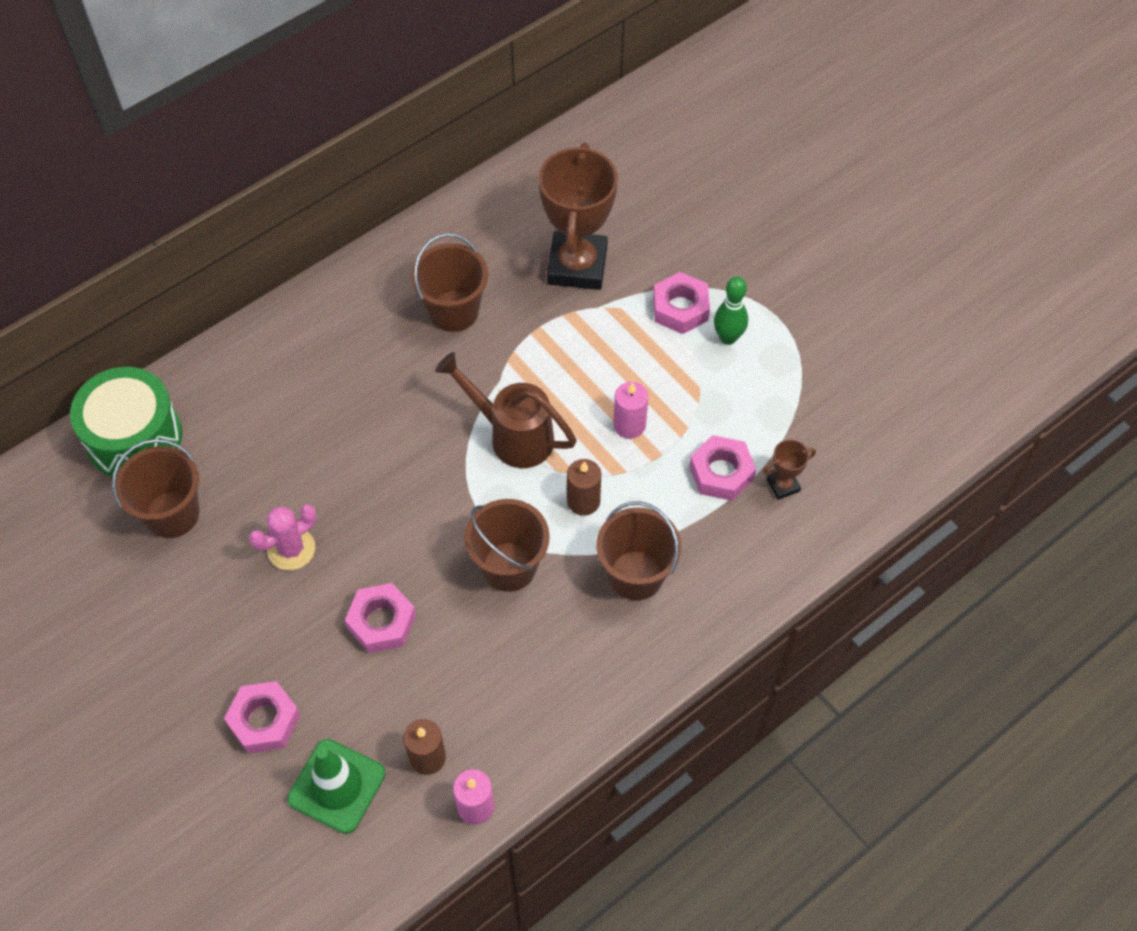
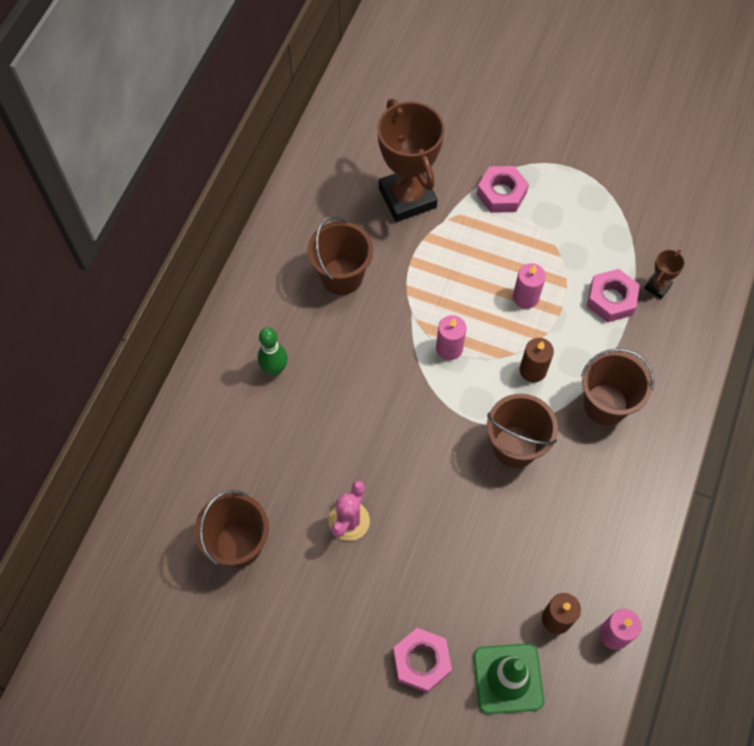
camera: 30 degrees left, 5 degrees up
green drum [70,367,182,477] -> none
pink nut [345,583,416,653] -> none
brown watering can [435,352,577,468] -> pink candle [436,315,467,360]
green bowling pin [714,277,748,345] -> green bowling pin moved to [258,327,288,376]

